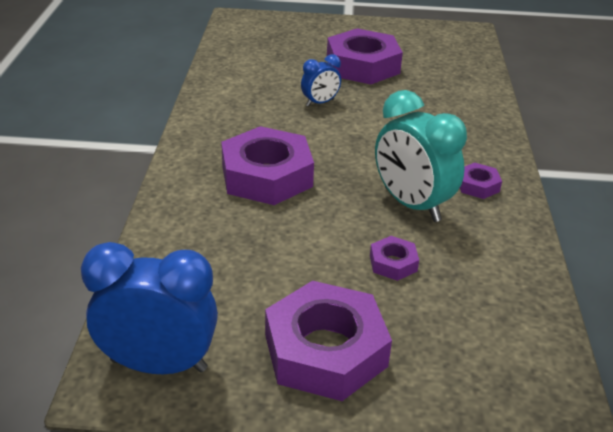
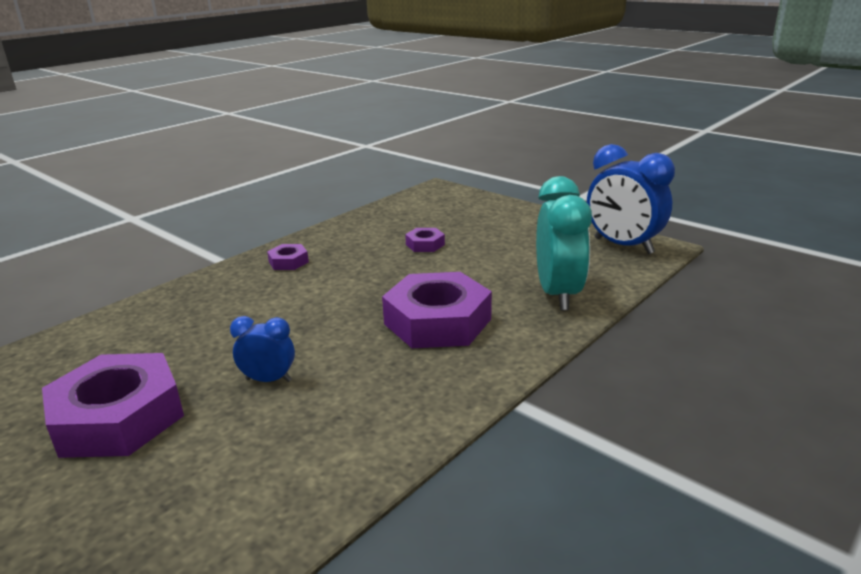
camera: 140 degrees left, 10 degrees down
purple nut [265,281,392,401] -> none
turquoise clock [375,90,467,222] -> turquoise clock moved to [536,176,592,310]

